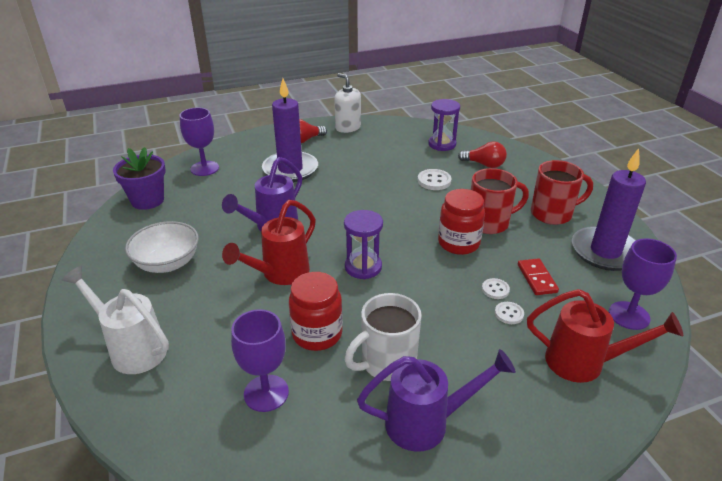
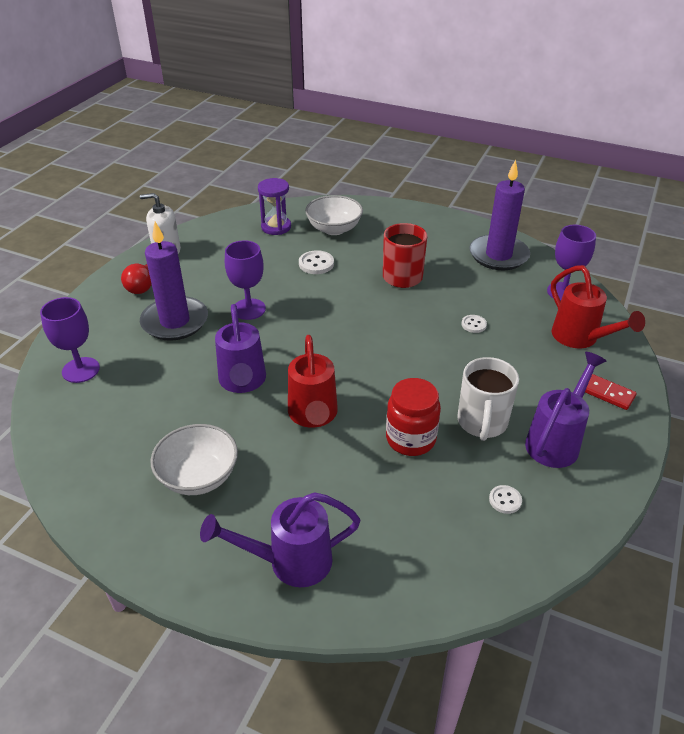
camera: 45 degrees left, 5 degrees up
white watering can [61,266,169,374] -> purple watering can [200,492,361,587]
purple flower pot [113,147,166,210] -> none
purple goblet [231,309,289,412] -> purple goblet moved to [225,240,266,320]
purple hourglass [344,210,383,279] -> none
red jar [438,189,485,255] -> none
red light bulb [458,142,507,168] -> white bowl [305,195,363,235]
white button [495,302,524,324] -> white button moved to [489,485,522,514]
red domino [518,258,559,295] -> red domino moved to [585,374,637,410]
red watering can [527,289,683,383] -> red watering can turned 90 degrees clockwise [551,265,645,348]
red mug [531,160,593,225] -> none

